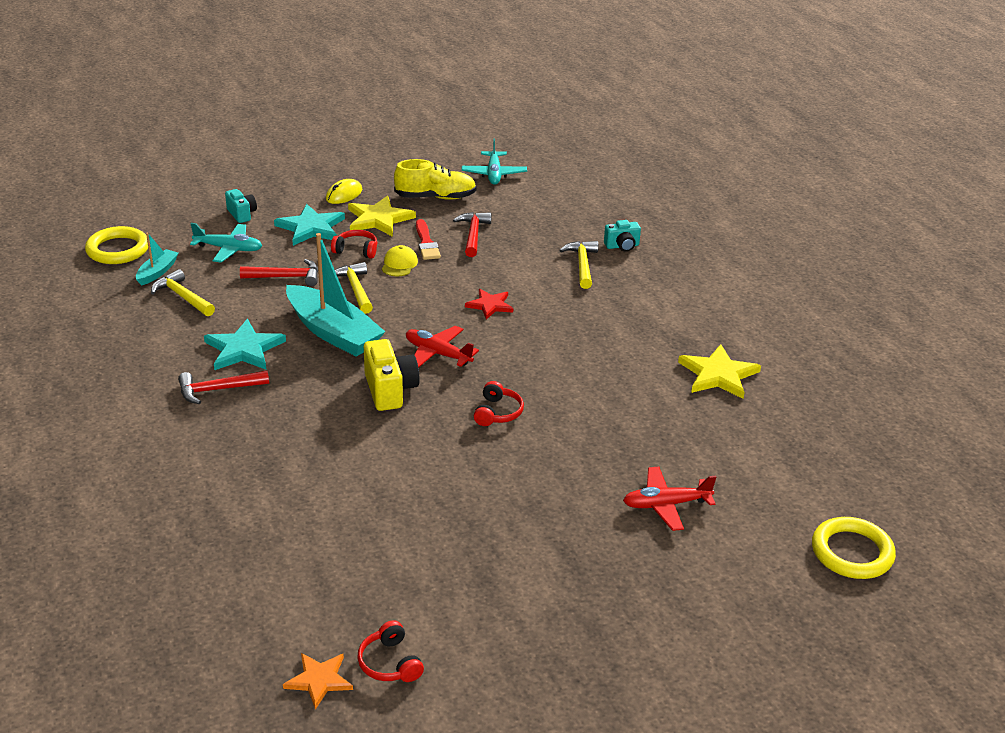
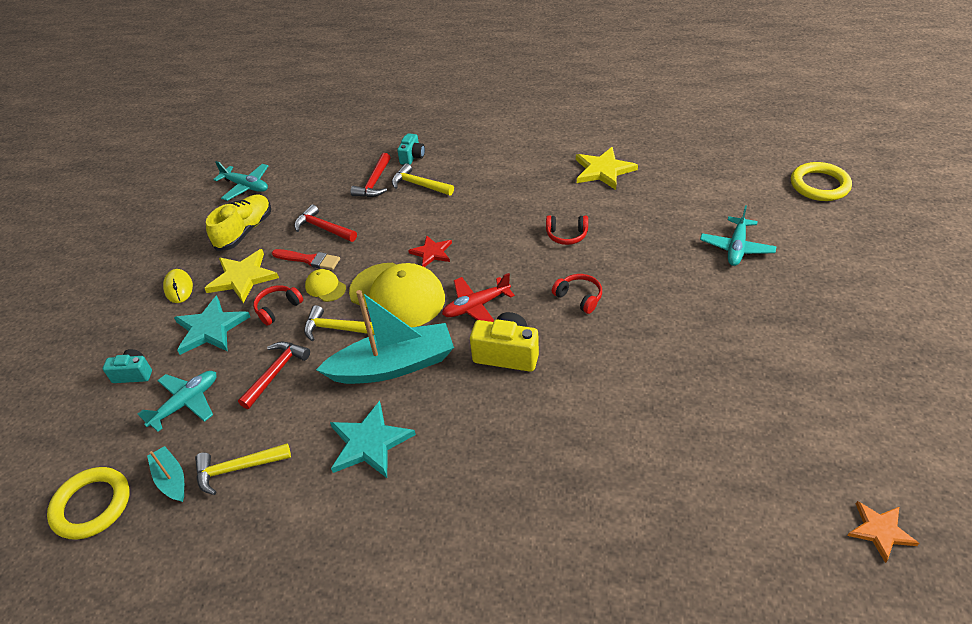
camera: 55 degrees left, 10 degrees up
red hammer [178,371,269,404] -> red hammer moved to [350,153,391,197]
red headphones [357,620,424,682] -> red headphones moved to [546,216,588,245]
red plane [623,467,716,531] -> turquoise plane [700,205,776,266]
none -> yellow cap [349,263,445,328]

